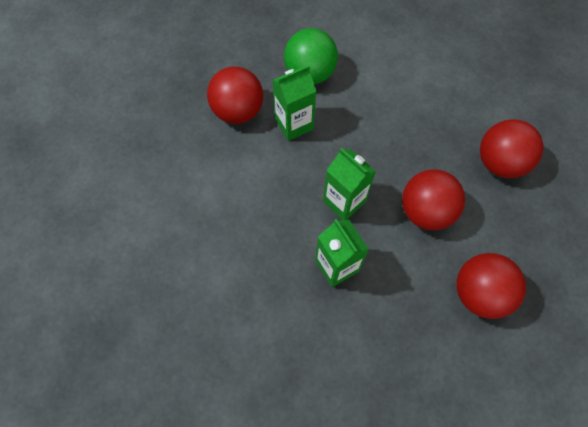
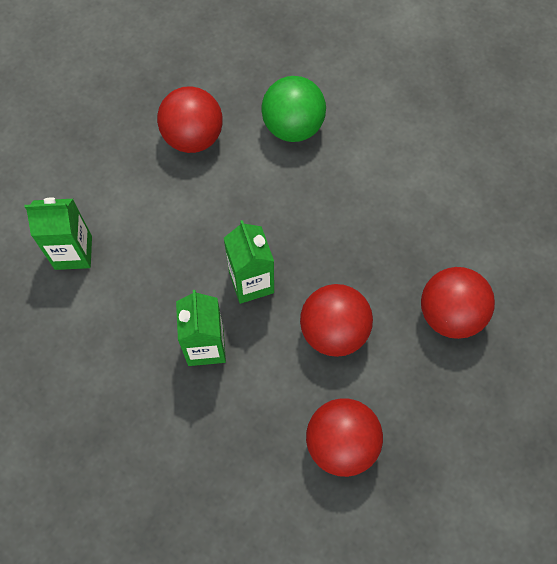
camera: 25 degrees right, 0 degrees up
green carton [272,65,317,141] -> green carton moved to [24,197,92,270]

